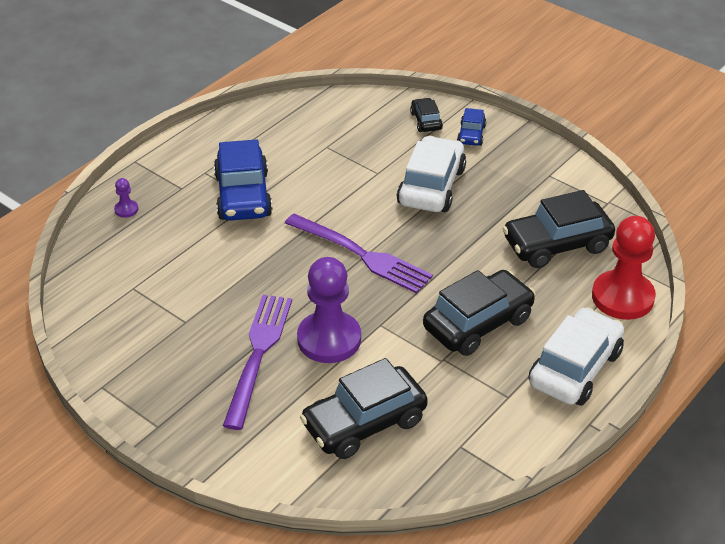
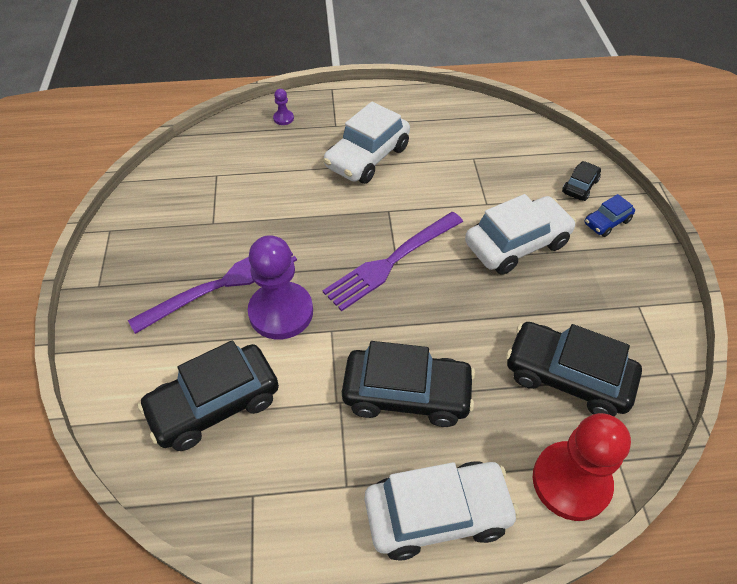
camera: 45 degrees right, 10 degrees up
blue car [214,139,273,221] -> white car [323,102,410,184]
purple fork [285,214,433,294] -> purple fork turned 60 degrees clockwise [323,212,463,311]
black car [300,358,428,459] -> black car turned 45 degrees counterclockwise [138,340,279,451]

